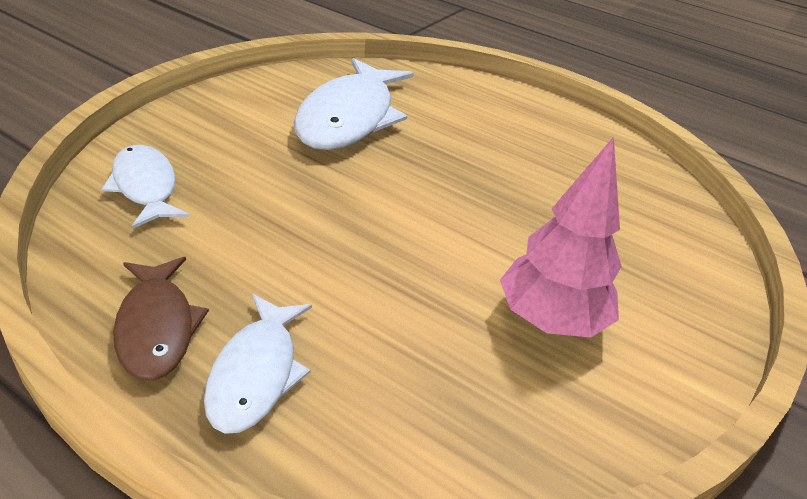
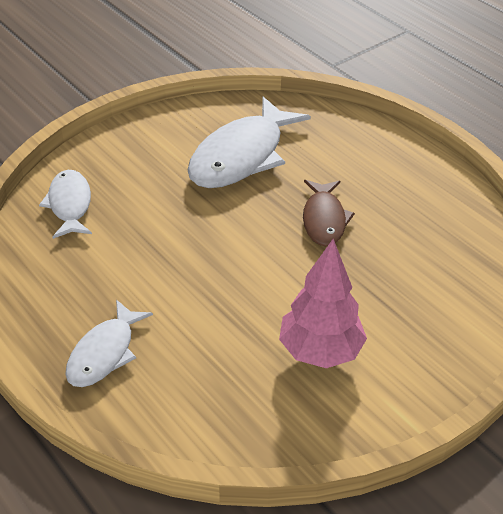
camera: 20 degrees right, 5 degrees up
brown fish [113,257,209,380] -> brown fish moved to [303,180,355,246]

